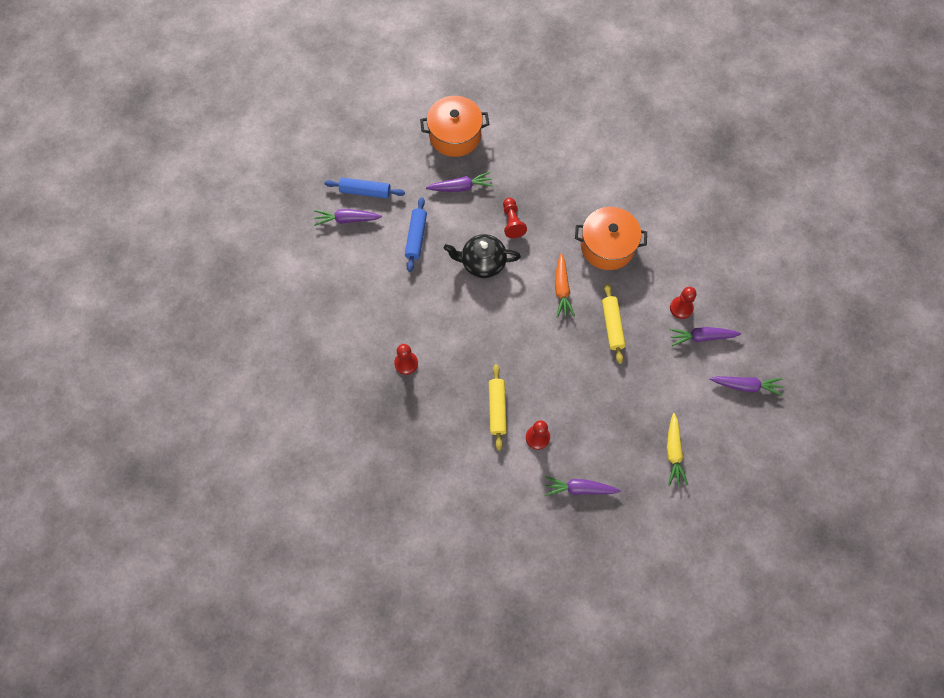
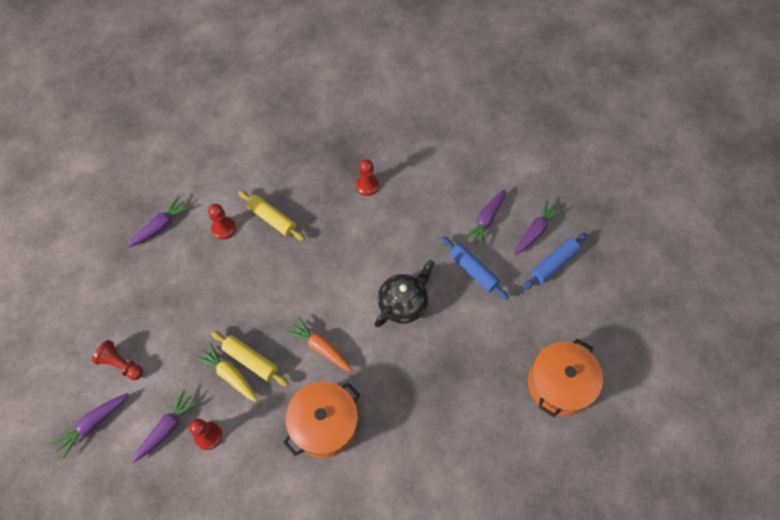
camera: 130 degrees right, 5 degrees down
purple carrot [426,172,493,192] -> purple carrot moved to [464,189,506,248]
red pawn [503,198,527,238] -> red pawn moved to [92,340,143,380]
yellow carrot [667,413,688,486] -> yellow carrot moved to [195,343,258,402]

